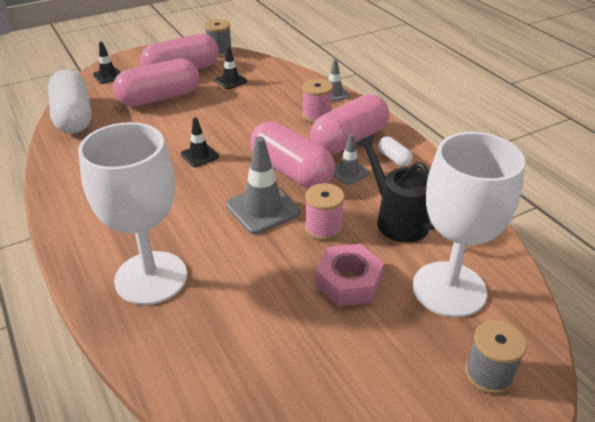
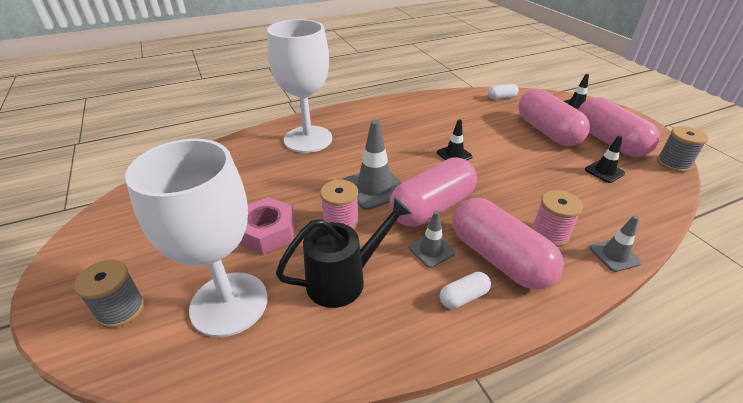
camera: 95 degrees right, 0 degrees up
white capsule [48,70,92,133] -> white capsule [488,84,519,99], size x0.44

